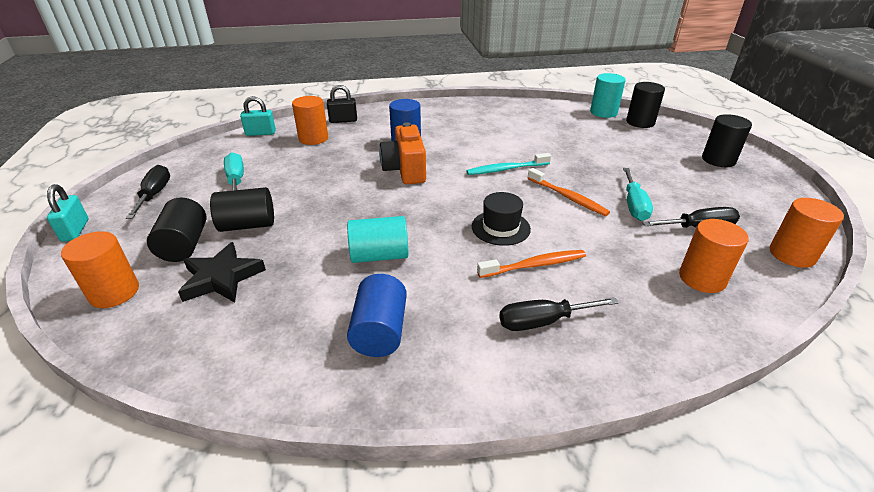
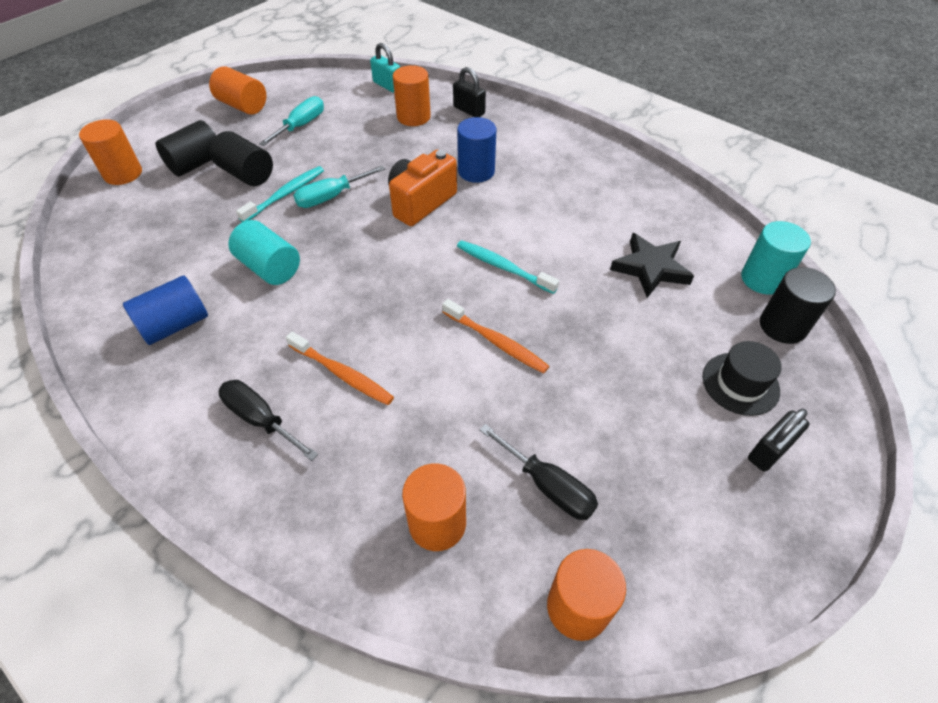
camera: 50 degrees right, 15 degrees up
turquoise padlock [47,184,88,242] -> none
black screwdriver [126,165,170,219] -> orange cylinder [209,66,266,115]
black star [178,242,266,303] -> black star moved to [610,233,694,298]
black hat [472,192,531,246] -> black hat moved to [702,341,782,416]
orange toothbrush [528,168,610,216] -> orange toothbrush turned 60 degrees counterclockwise [442,299,549,373]
turquoise screwdriver [623,168,653,221] -> turquoise screwdriver moved to [293,165,385,208]
black cylinder [702,114,752,167] -> black padlock [748,409,809,472]
none -> turquoise toothbrush [236,166,324,222]

